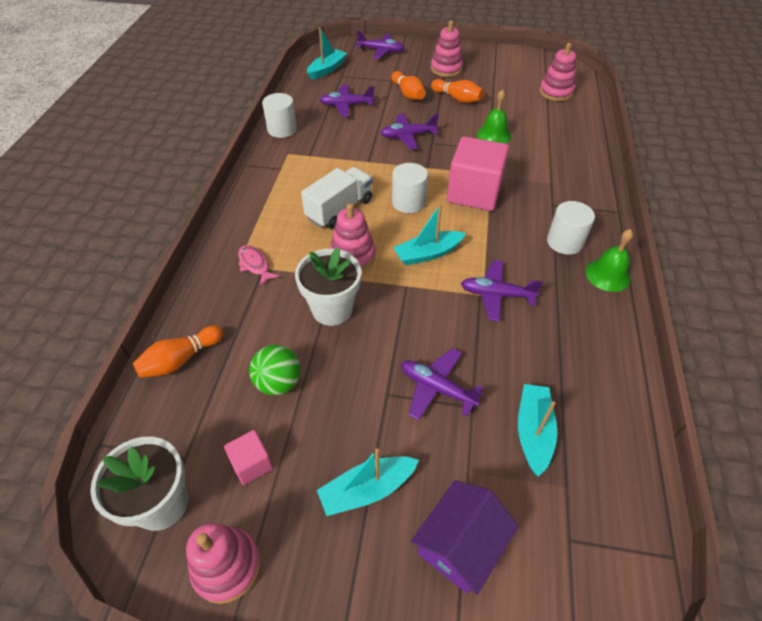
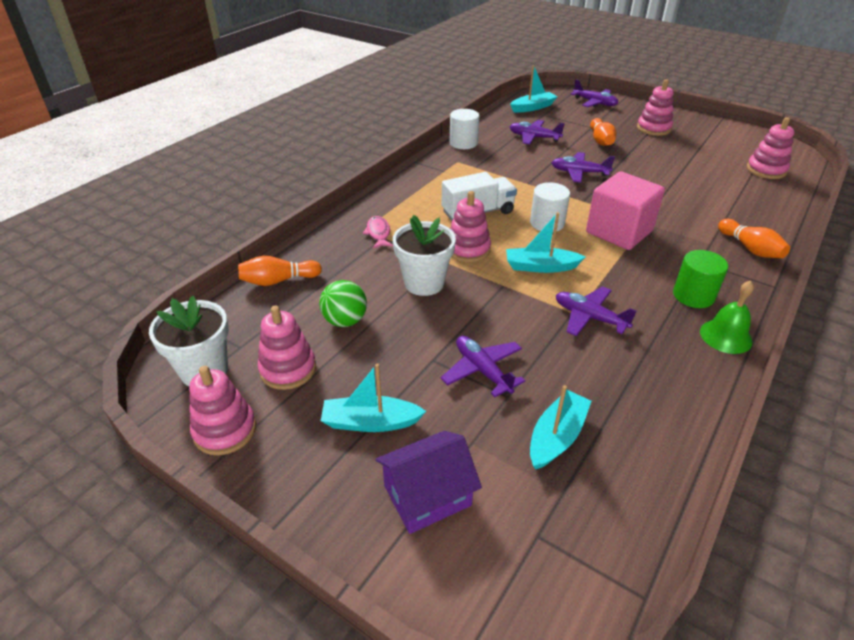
camera: 25 degrees right, 10 degrees down
pink cube [224,430,273,485] -> pink stacking toy [257,305,316,390]
orange bowling pin [431,79,484,103] -> orange bowling pin moved to [718,219,790,258]
green bell [477,89,511,144] -> none
white cylinder [547,201,595,255] -> green cylinder [673,250,728,308]

